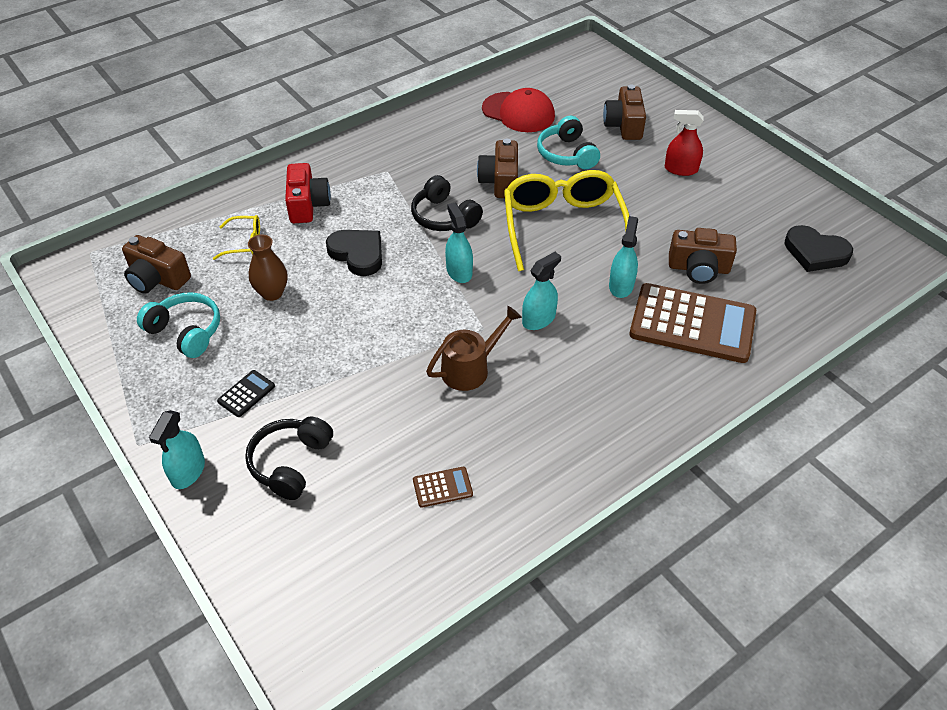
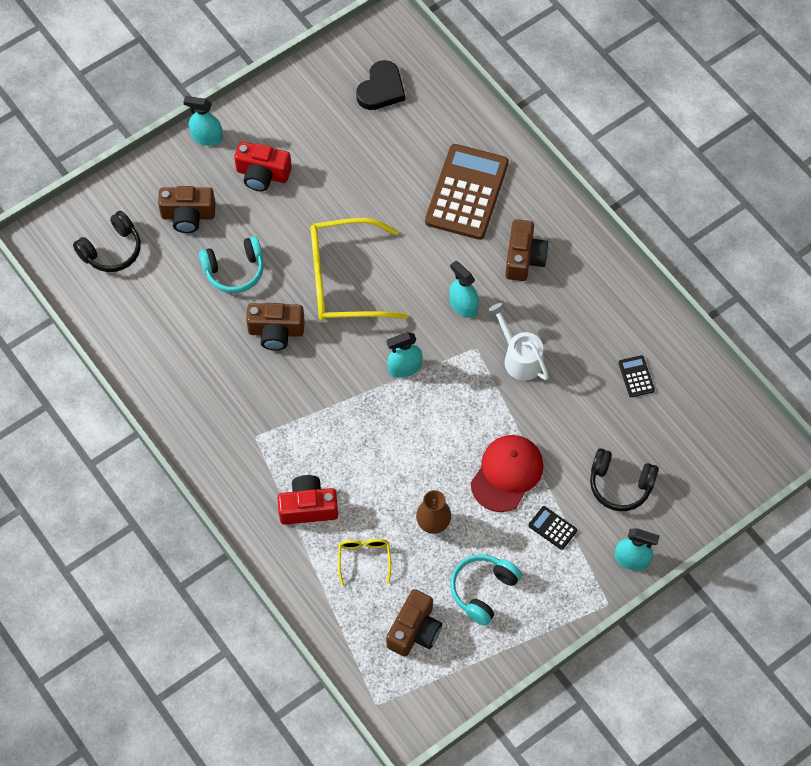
camera: 90 degrees left, 15 degrees up
black heart [326,230,382,276] -> none
black headphones [411,175,483,231] -> black headphones moved to [73,211,141,272]
brown calculator [413,467,473,508] -> black calculator [619,355,655,397]
brown watering can [426,306,522,391] -> white watering can [488,303,549,381]
red cap [482,88,555,132] -> red cap moved to [471,435,543,512]
turquoise spray bottle [609,216,638,298] -> turquoise spray bottle moved to [184,96,223,146]
red spray bottle [665,110,704,176] -> red camera [234,142,292,191]
brown camera [669,228,737,284] -> brown camera moved to [505,219,549,281]

